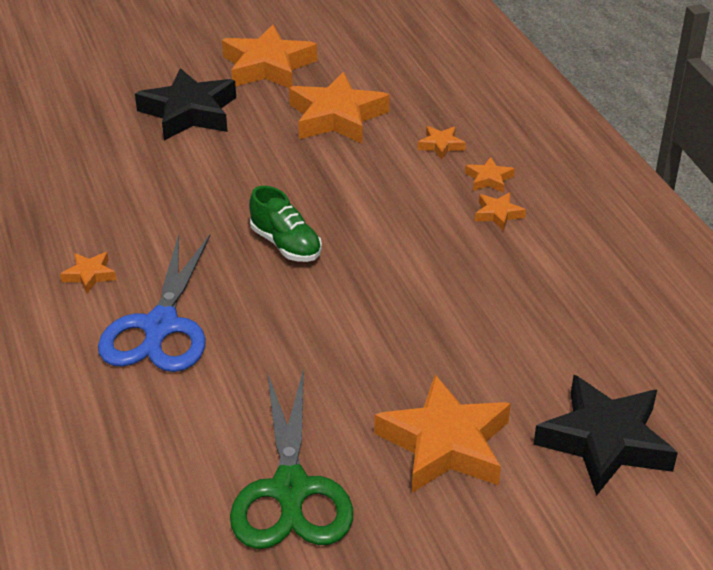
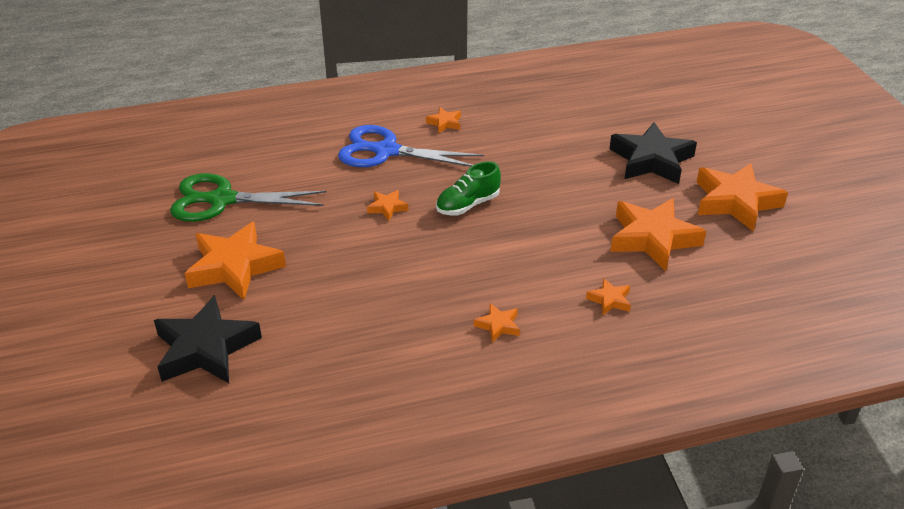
camera: 95 degrees right, 0 degrees up
orange star [465,157,515,193] -> orange star moved to [367,190,408,221]

